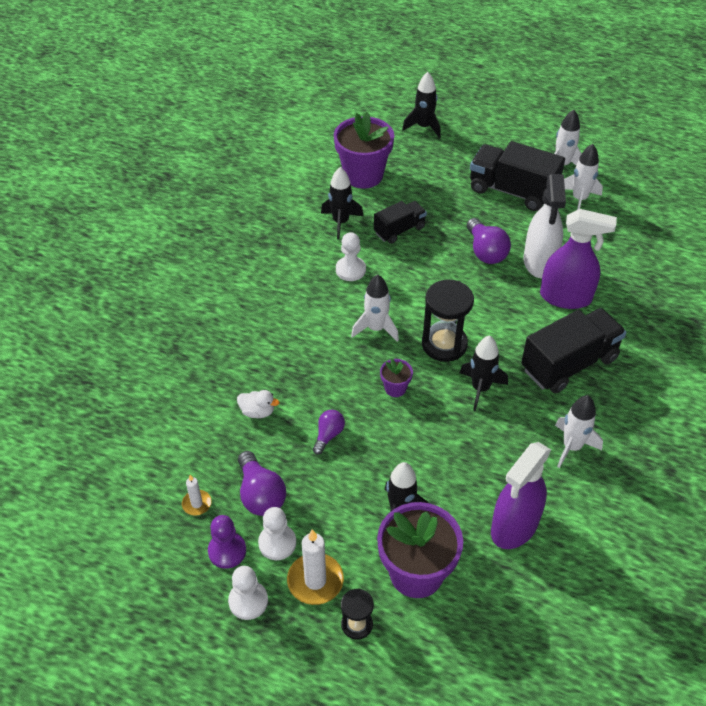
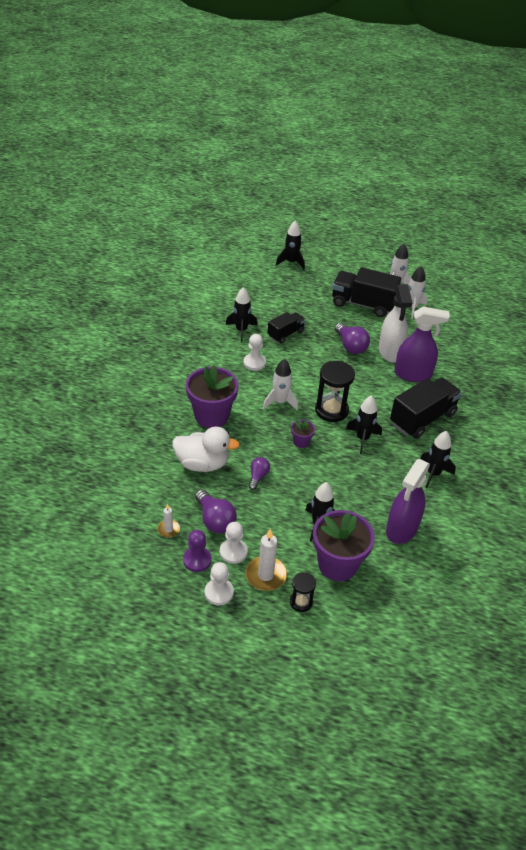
camera: 10 degrees left, 5 degrees down
white duck [237,390,280,418] -> white duck [172,427,240,472], size x2.01
purple flower pot [334,112,394,189] -> purple flower pot moved to [186,365,239,428]
white rocket [555,395,603,468] -> black rocket [420,431,456,488]

